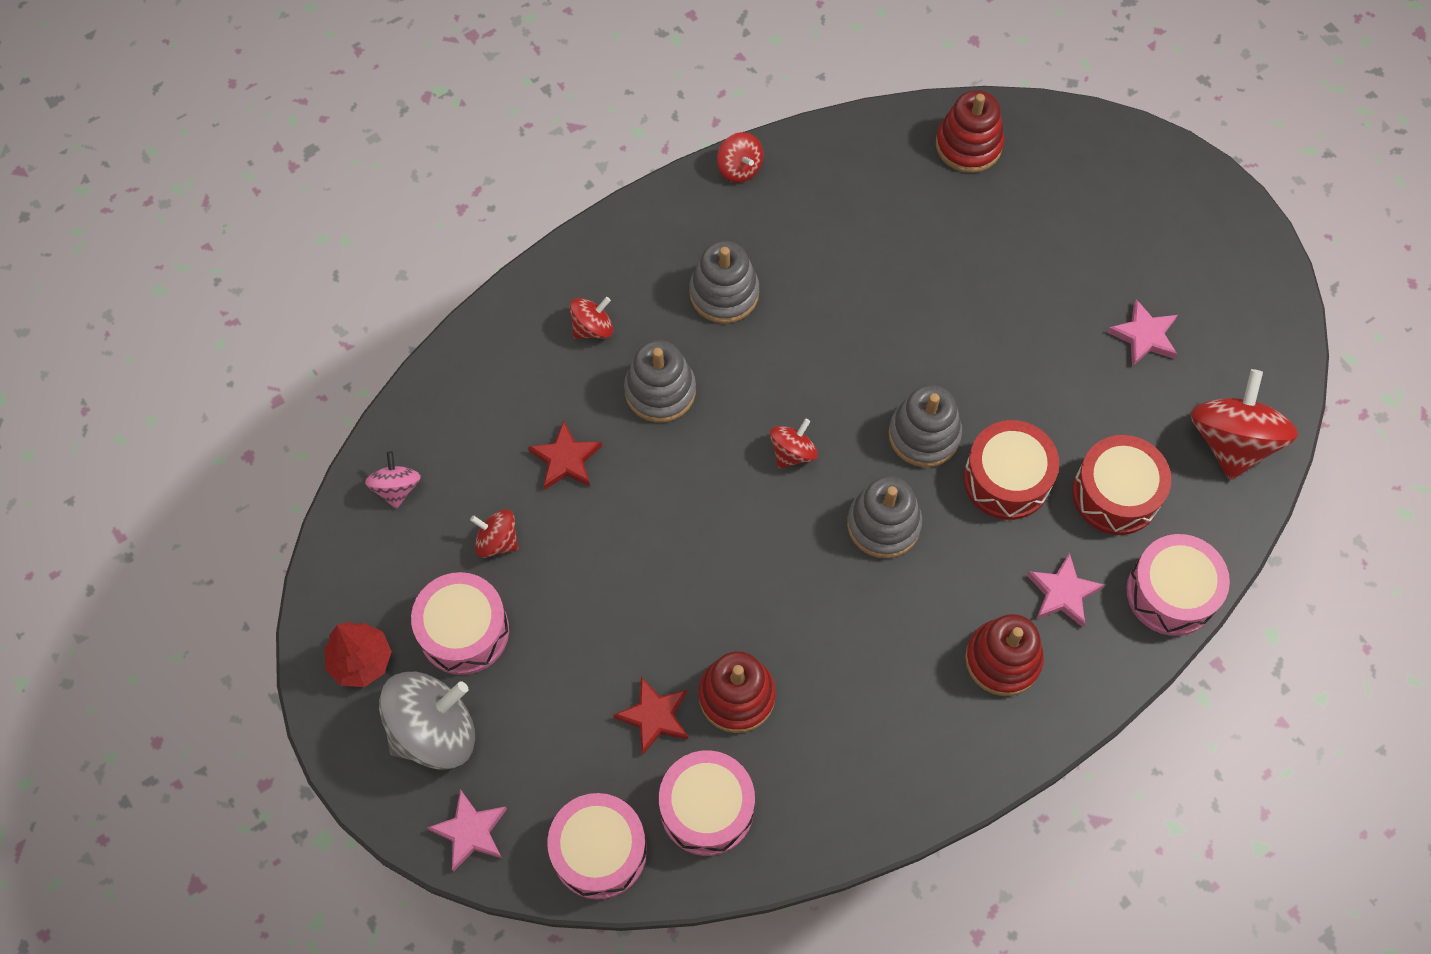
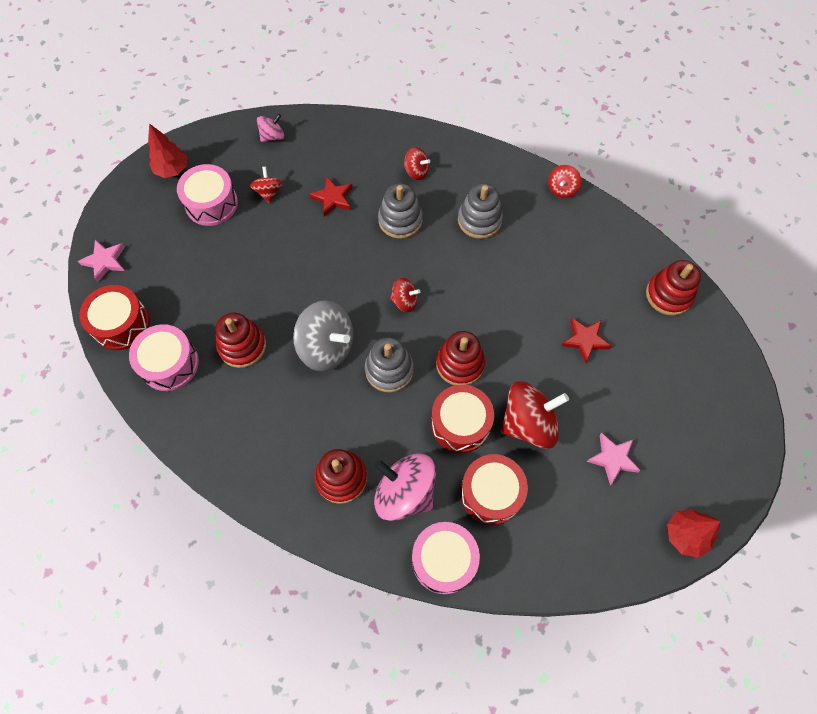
camera: 60 degrees right, 0 degrees up
grey spinning top [379,672,475,770] -> grey spinning top moved to [293,300,354,371]
pink drum [547,793,647,900] -> red drum [79,285,150,350]
red star [613,677,688,756] -> red star moved to [561,318,612,363]
grey stacking toy [889,385,962,467] -> red stacking toy [436,331,485,385]
pink star [1027,553,1104,627] -> pink spinning top [374,453,436,521]
red spinning top [1191,369,1298,480] -> red spinning top moved to [501,381,569,449]
none -> red tree [667,509,720,558]

